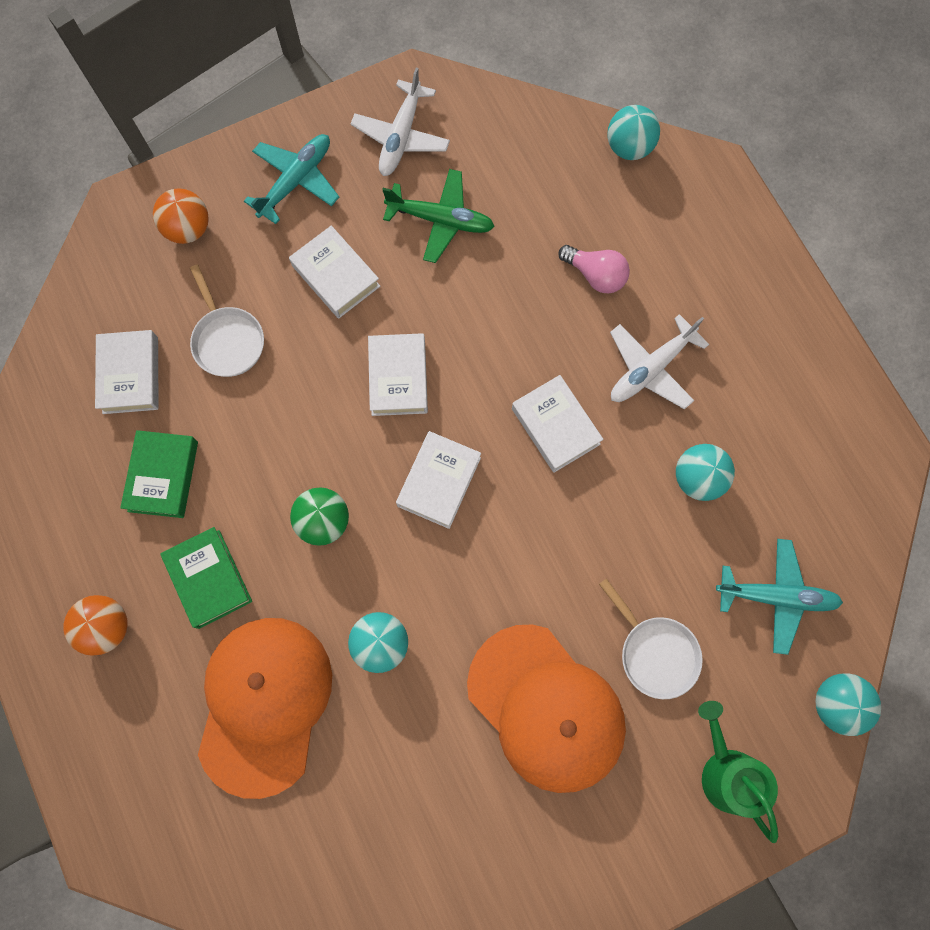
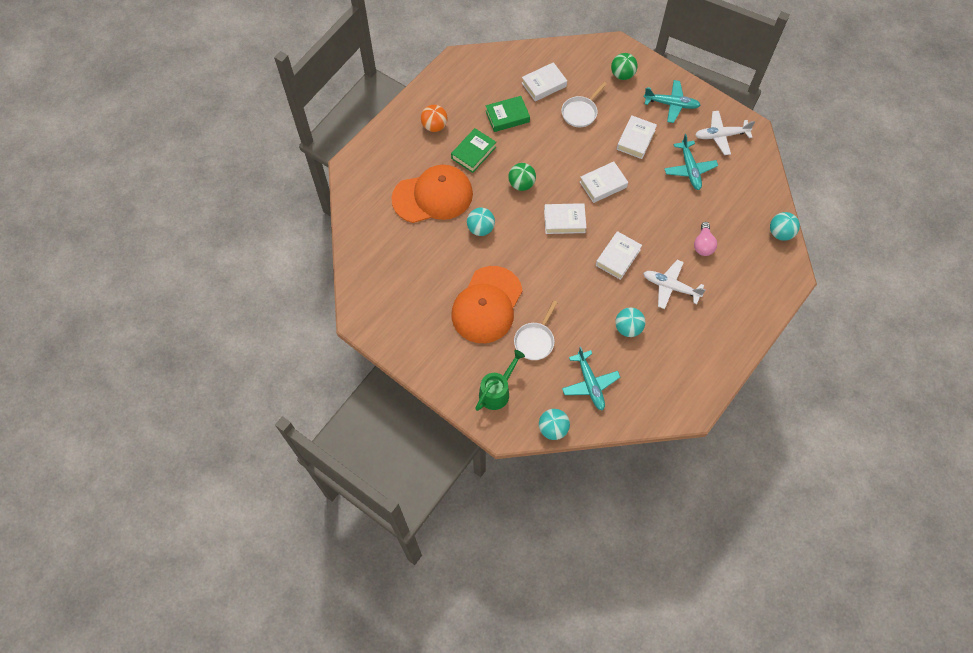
camera: 65 degrees right, 10 degrees down
orange ball [153,188,209,244] -> green ball [611,53,638,80]
green plane [382,169,495,263] -> turquoise plane [664,134,718,190]

